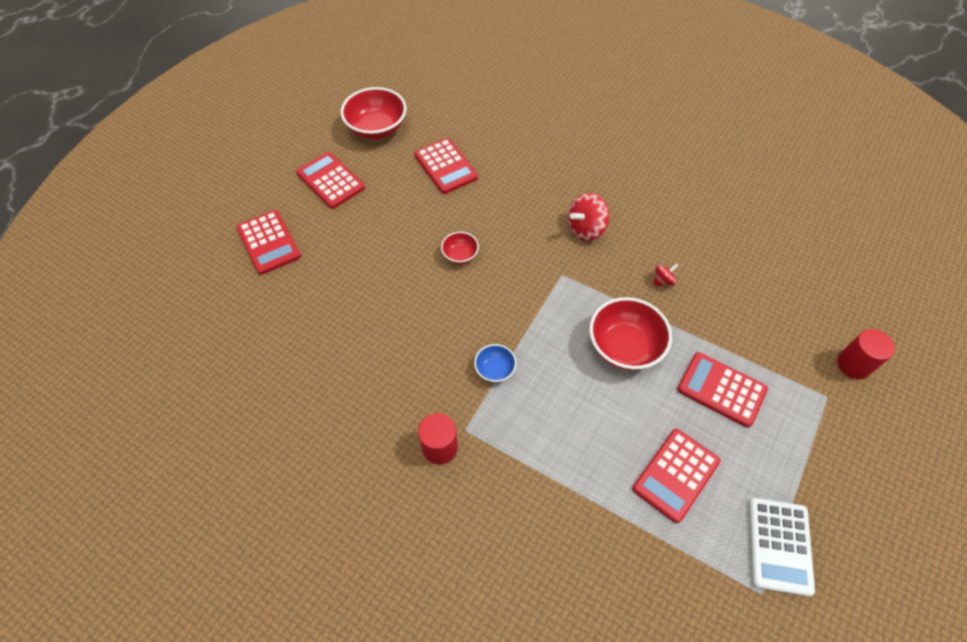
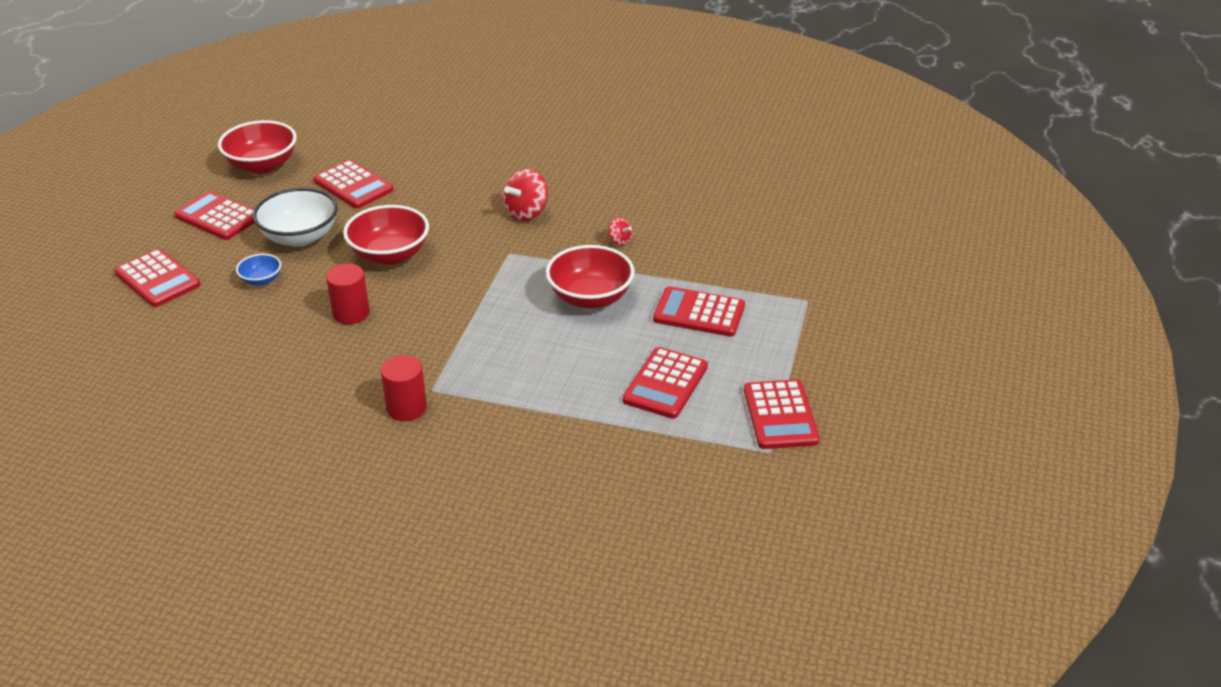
camera: 15 degrees left, 20 degrees down
red bowl [441,232,479,264] -> red bowl [343,205,429,265], size x1.95
blue bowl [474,344,517,382] -> blue bowl moved to [236,254,281,286]
red spinning top [653,264,678,287] -> red spinning top turned 90 degrees clockwise [608,218,632,246]
white calculator [748,498,815,597] -> red calculator [744,379,820,449]
red cylinder [837,329,895,380] -> red cylinder moved to [326,264,370,324]
none -> white bowl [253,188,338,247]

